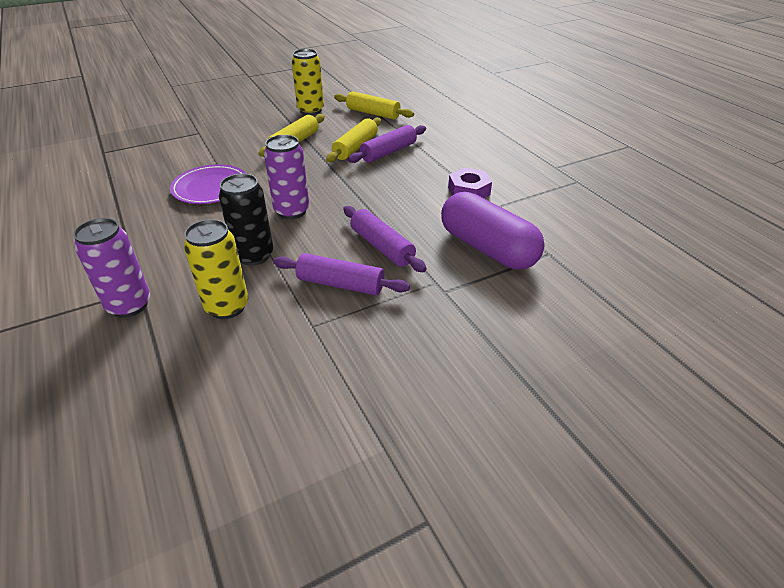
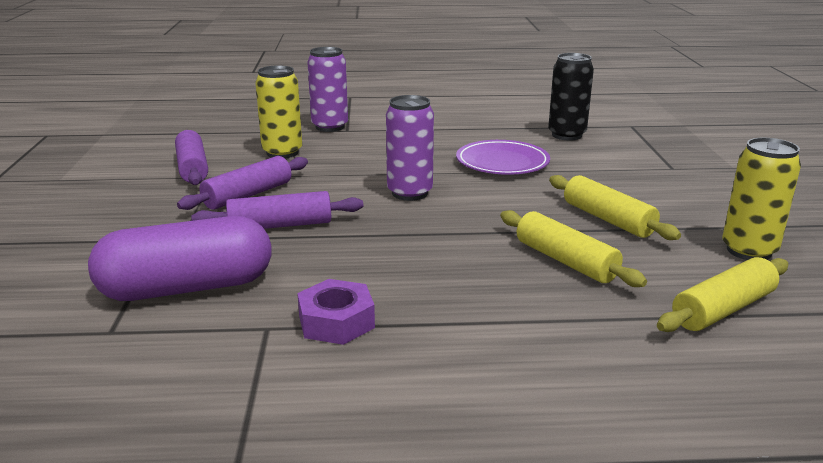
camera: 115 degrees right, 15 degrees down
black can [219,173,273,266] -> black can moved to [548,53,594,141]
purple rolling pin [348,125,426,163] -> purple rolling pin moved to [175,130,208,185]

